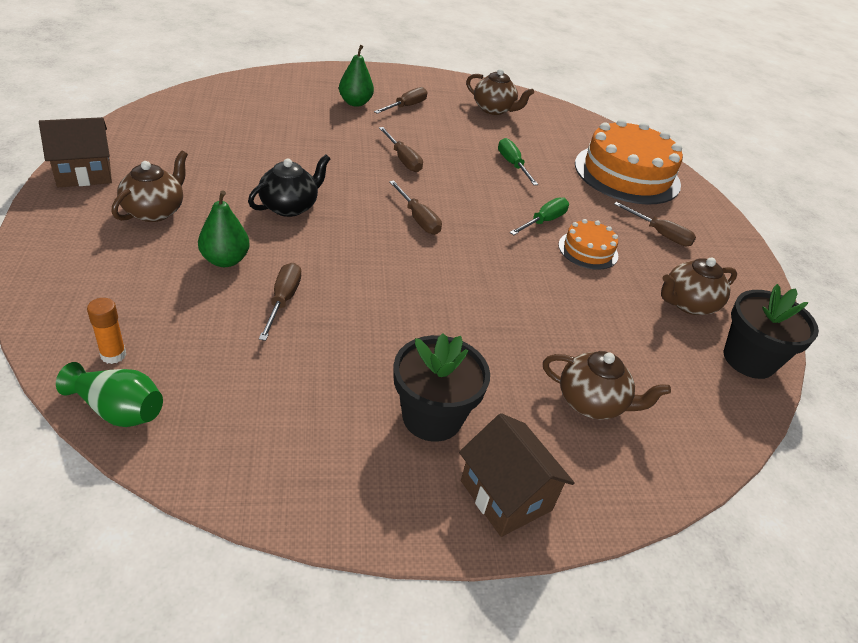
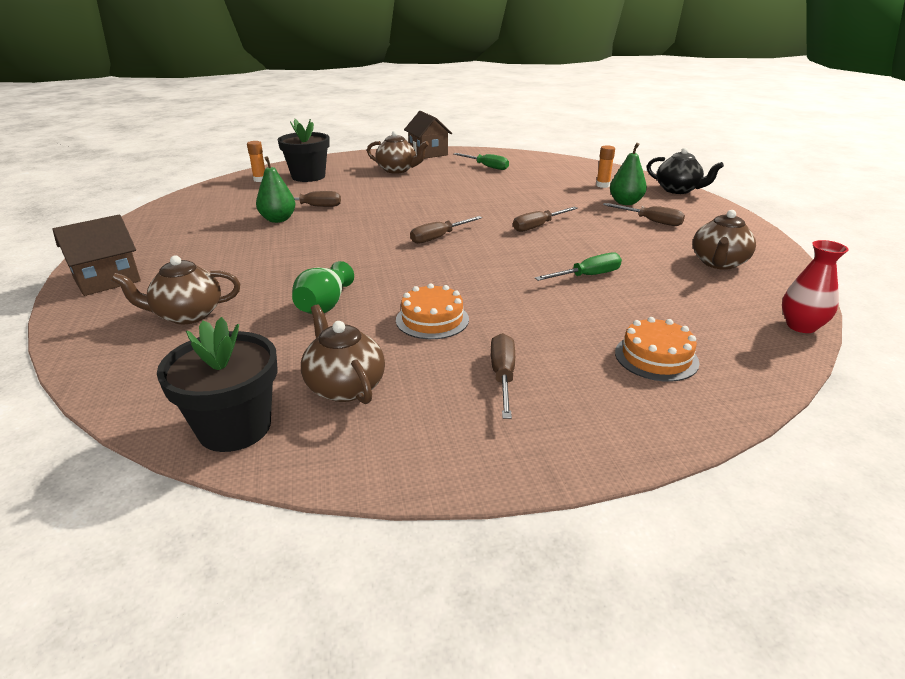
camera: 90 degrees right, 10 degrees down
green vase [56,362,163,427] -> green vase moved to [292,261,354,314]
green pear [198,190,250,267] -> green pear moved to [256,156,295,223]
black teapot [248,154,331,217] -> black teapot moved to [647,148,724,194]
black flower pot [393,333,490,442] -> black flower pot moved to [278,119,330,182]
green screwdriver [510,197,569,235] -> green screwdriver moved to [454,153,509,170]
brown teapot [543,351,671,420] -> brown teapot turned 60 degrees clockwise [111,255,240,324]
orange cake [575,119,683,204] -> orange cake [615,317,699,382], size x0.48
brown screwdriver [614,202,696,246] -> brown screwdriver turned 150 degrees clockwise [491,333,515,419]
none -> orange glue stick [596,145,615,188]
none -> red vase [782,240,849,333]

